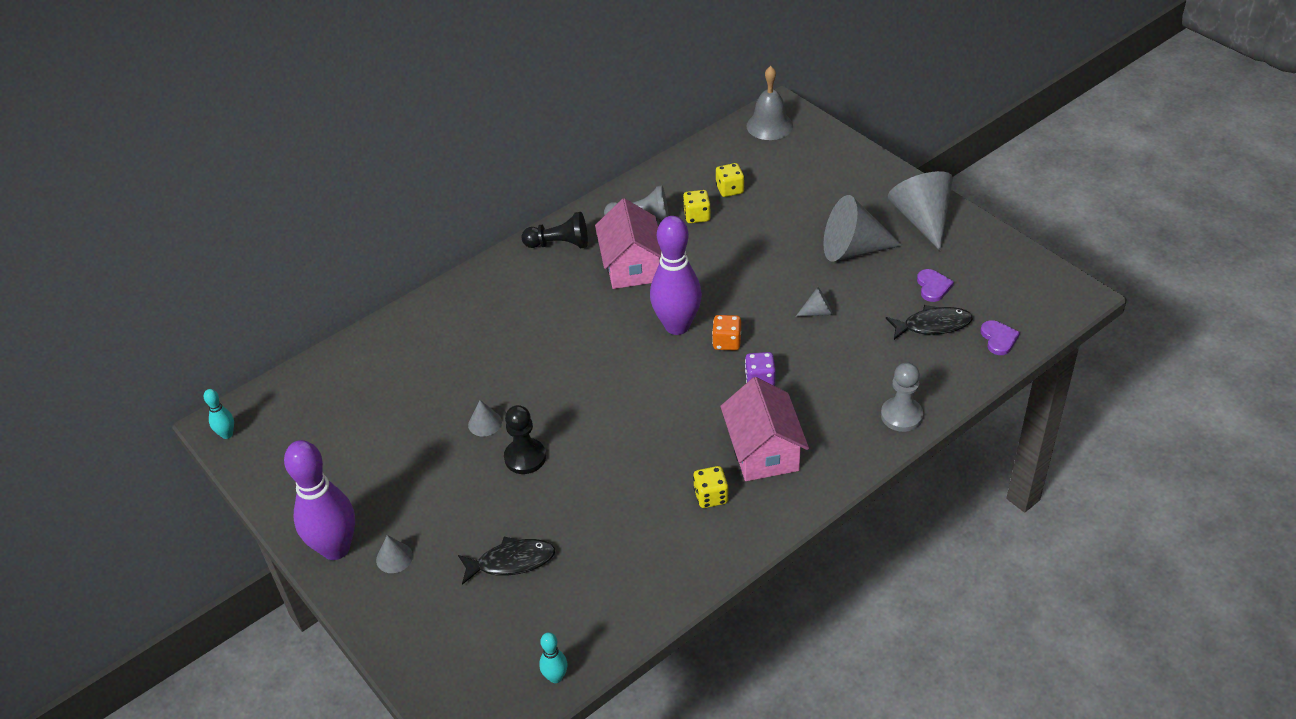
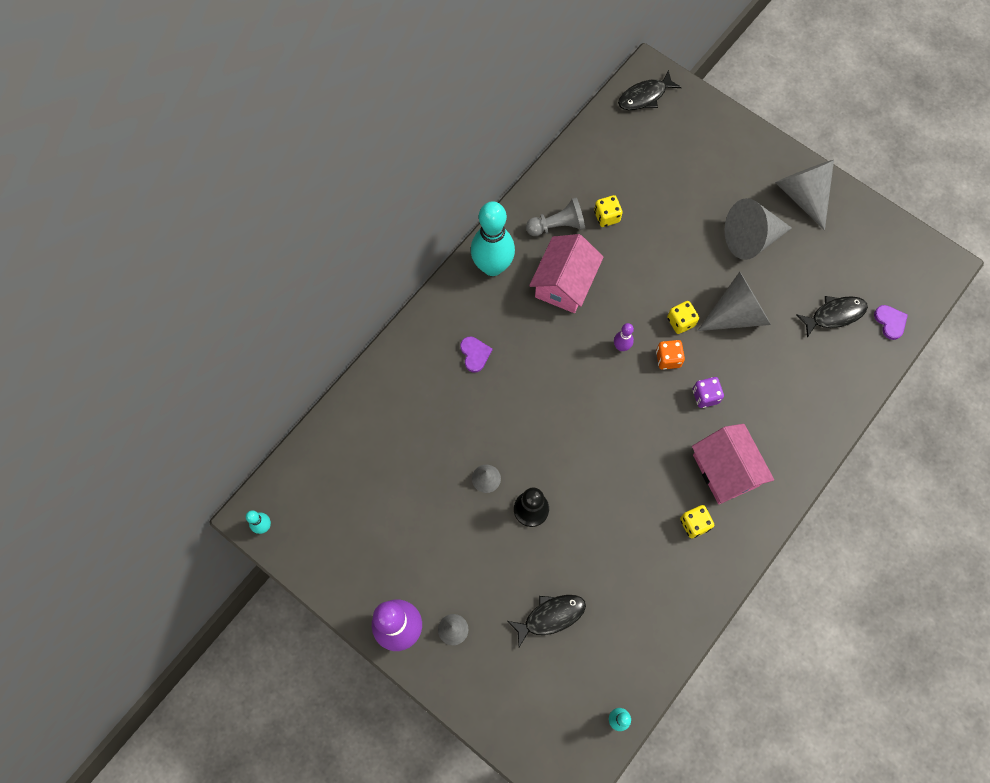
camera: 15 degrees left, 25 degrees up
black pawn [522,212,588,248] -> turquoise bowling pin [471,201,515,276]
pink house [595,198,662,289] -> pink house turned 45 degrees clockwise [529,234,604,313]
purple bowling pin [650,216,702,335] -> purple bowling pin [614,323,634,351], size x0.44
yellow dice [716,163,744,197] -> yellow dice moved to [667,301,699,334]
grey bell [746,66,793,140] -> black fish [618,70,682,110]
grey cone [795,287,833,317] -> grey cone [697,272,771,331], size x2.20
grey pawn [881,362,923,432] -> none
purple heart [917,269,954,302] -> purple heart moved to [460,337,492,373]

